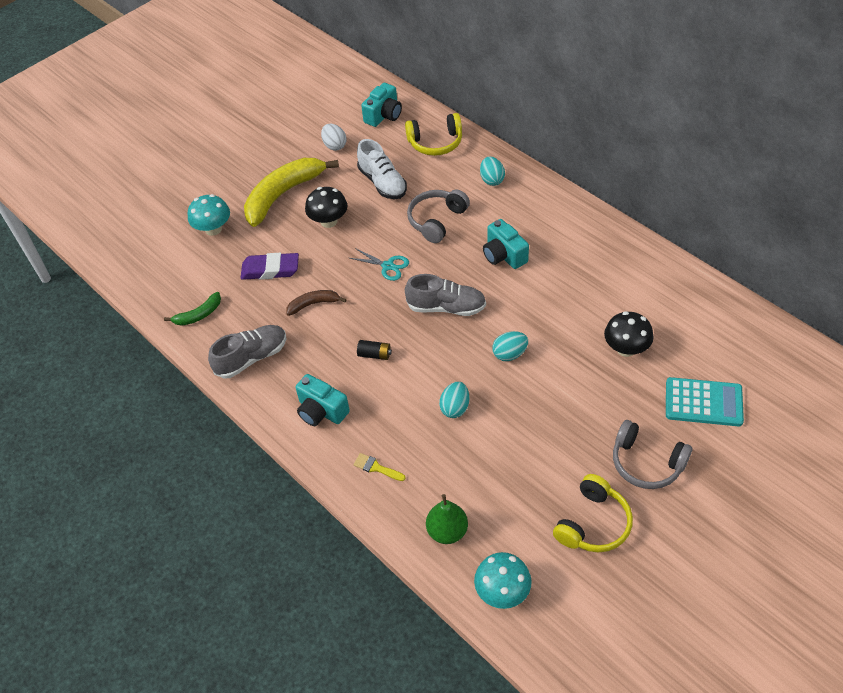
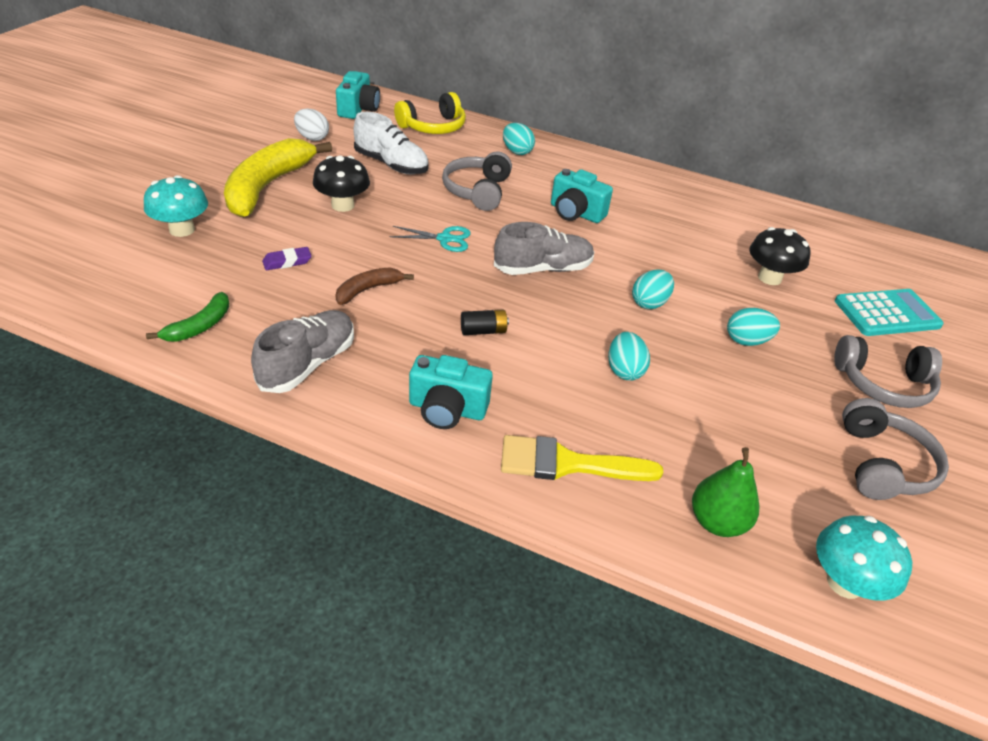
camera: 30 degrees left, 10 degrees down
purple eraser [241,253,299,280] -> purple eraser [262,247,312,270], size x0.56
yellow brush [353,453,406,481] -> yellow brush [501,435,664,481], size x1.94
yellow headphones [553,474,633,552] -> grey headphones [842,398,949,500]
none -> turquoise egg [727,308,780,346]

